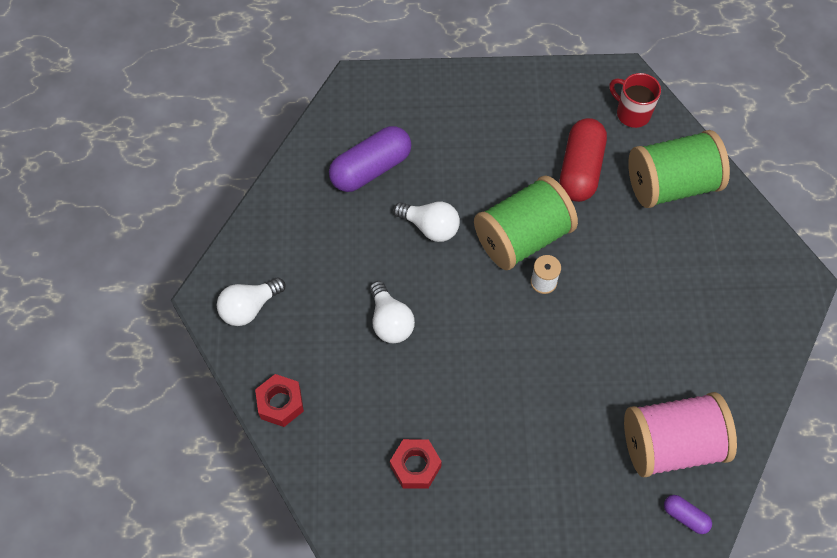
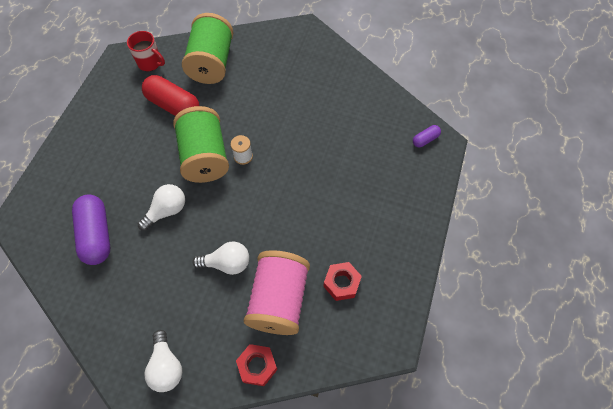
camera: 70 degrees left, 0 degrees up
red mug [609,73,661,128] -> red mug turned 120 degrees counterclockwise [127,31,165,71]
pink spool [624,392,737,477] -> pink spool moved to [243,250,310,335]

